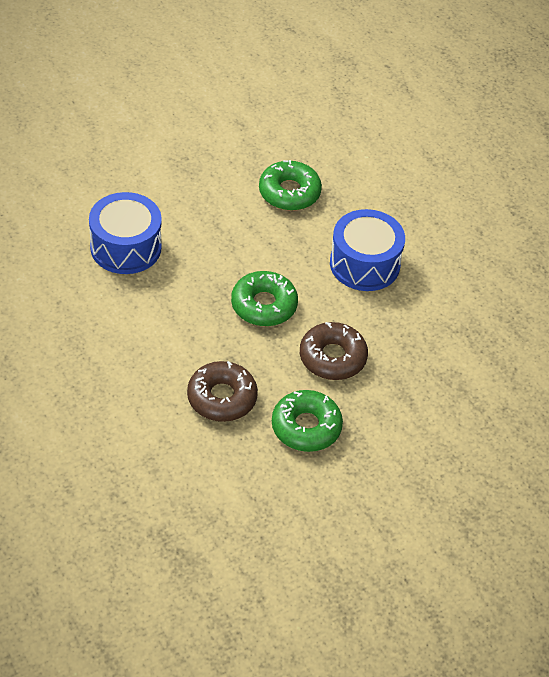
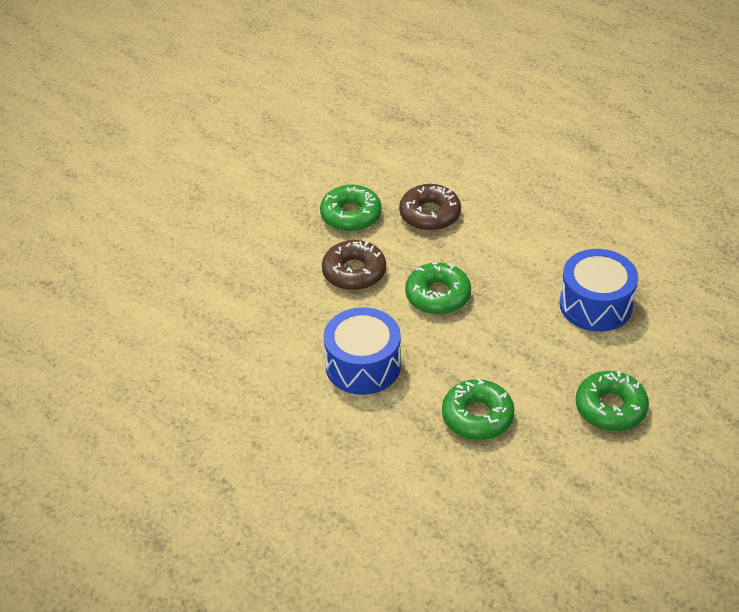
camera: 165 degrees right, 5 degrees down
none -> green donut [576,371,649,431]

